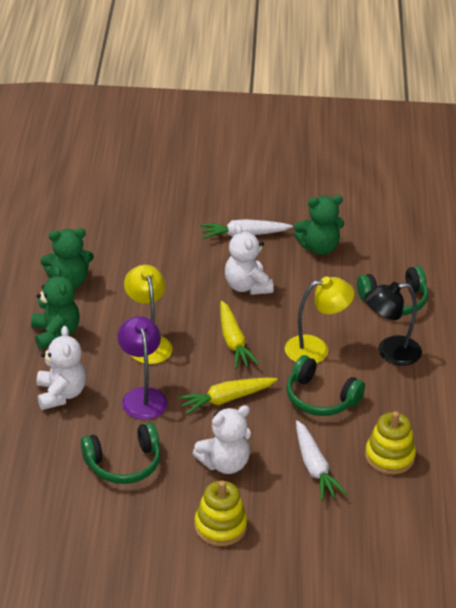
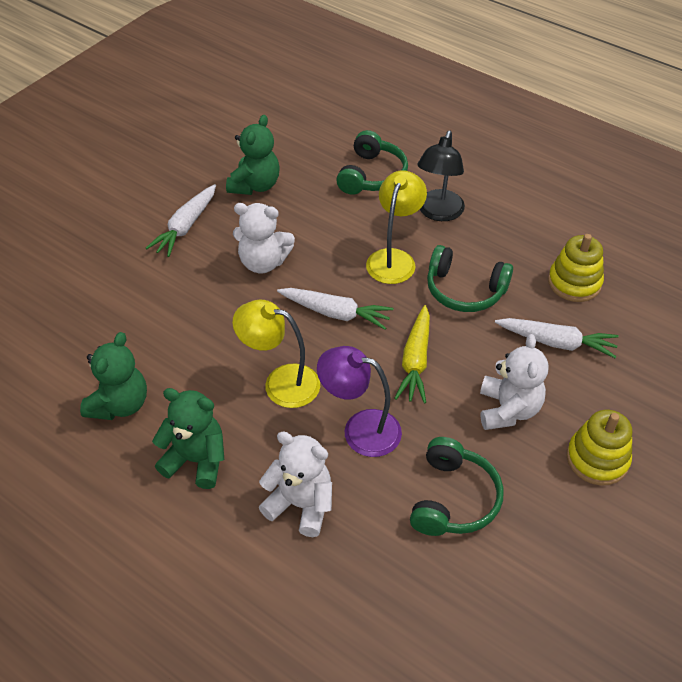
camera: 55 degrees left, 10 degrees up
yellow carrot [220,301,259,369] -> white carrot [277,288,394,330]
green headphones [286,355,365,416] -> green headphones turned 45 degrees clockwise [427,245,513,312]

